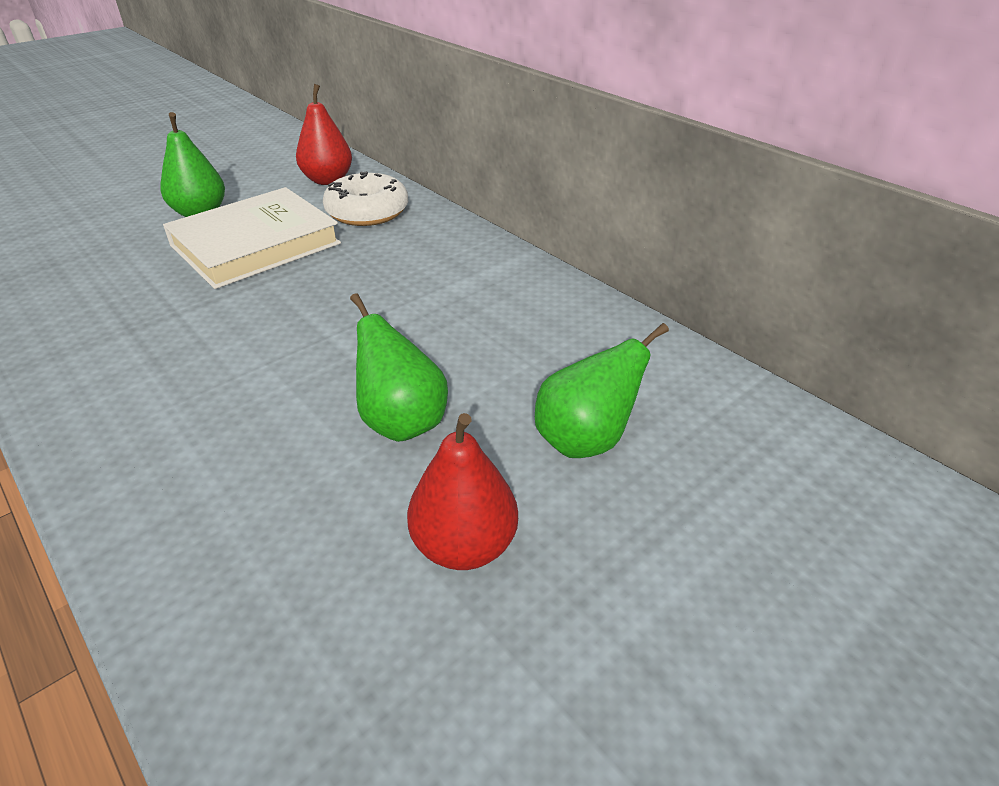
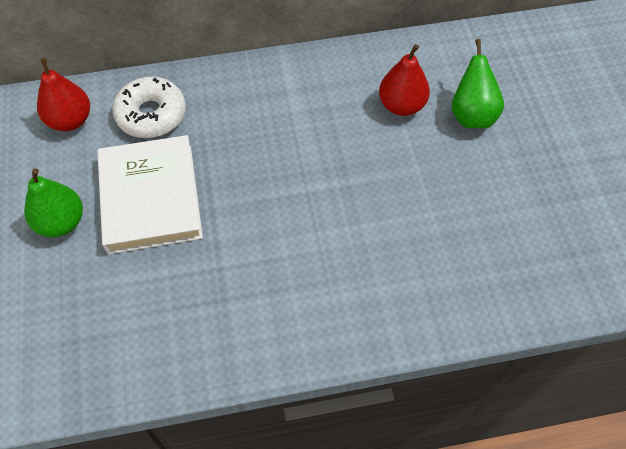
camera: 60 degrees left, 20 degrees up
green pear [350,293,448,442] -> none
red pear [407,413,518,570] -> red pear moved to [379,44,430,116]

